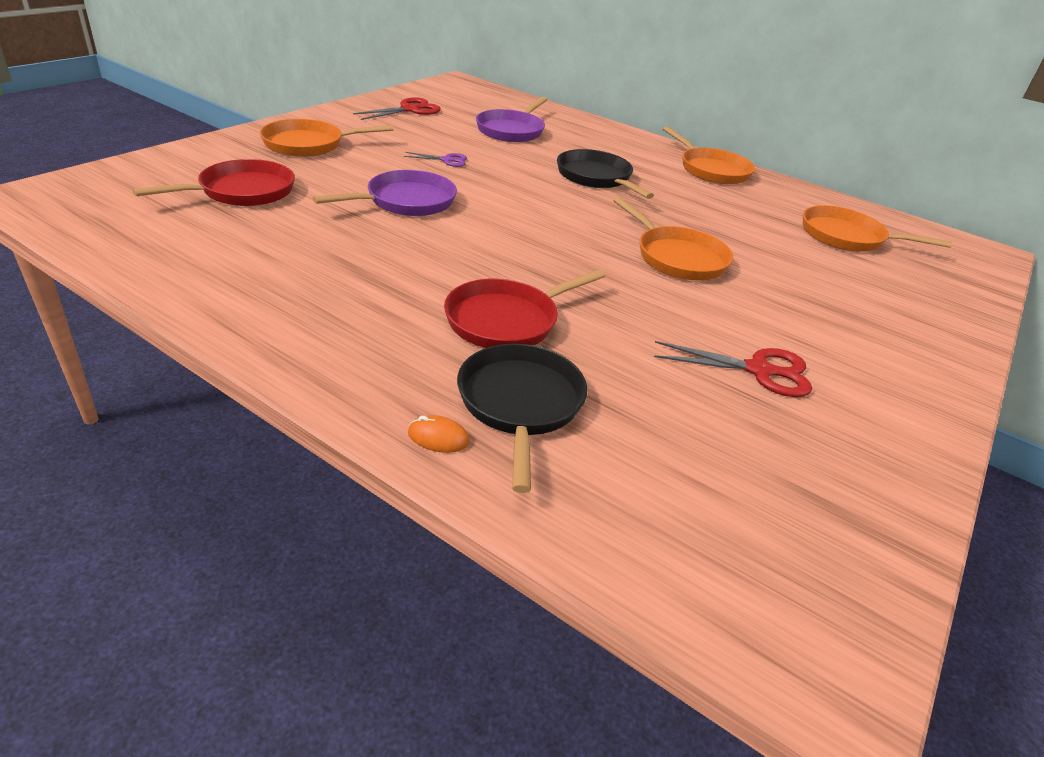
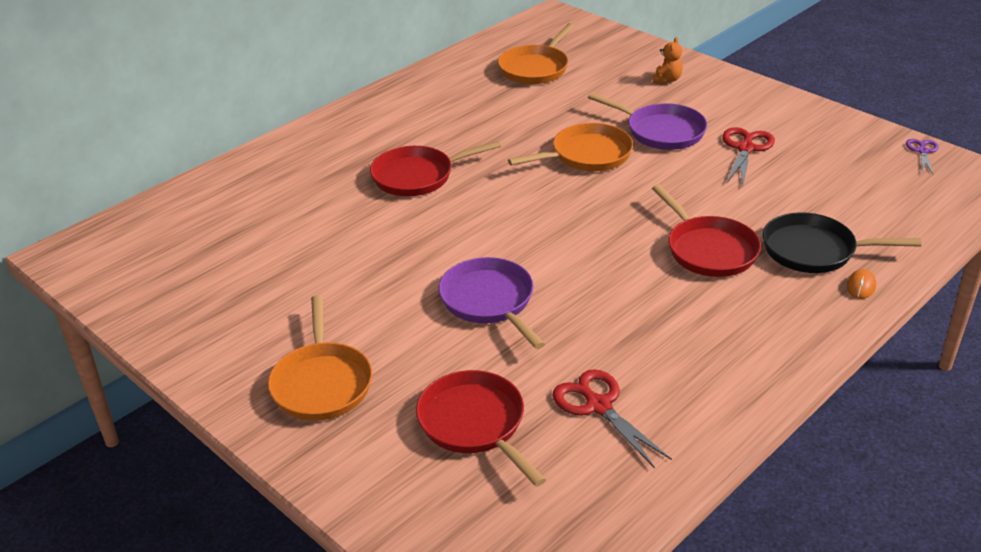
camera: 75 degrees left, 0 degrees up
red scissors [353,97,441,120] -> red scissors moved to [552,369,672,468]
purple scissors [404,152,467,167] -> purple scissors moved to [906,139,939,174]
purple pan [476,97,548,142] -> purple pan moved to [588,93,707,150]
black pan [557,149,654,199] -> red pan [370,141,501,196]
orange pan [663,126,755,184] -> none
none -> orange teddy bear [653,37,683,84]

